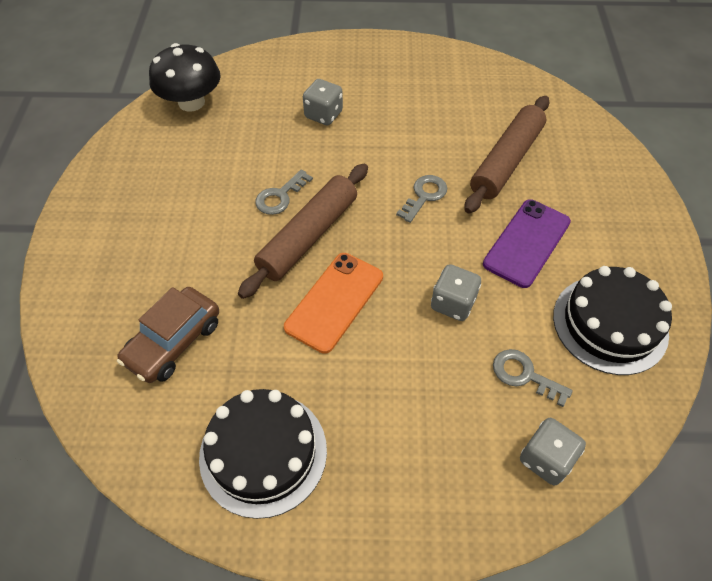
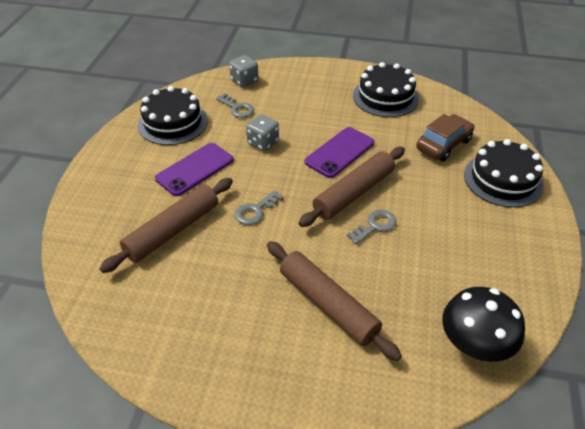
camera: 170 degrees left, 10 degrees down
orange phone [284,253,383,354] -> purple phone [305,127,374,178]
grey dice [303,79,343,125] -> brown rolling pin [267,241,402,361]
none -> black cake [464,139,544,208]

